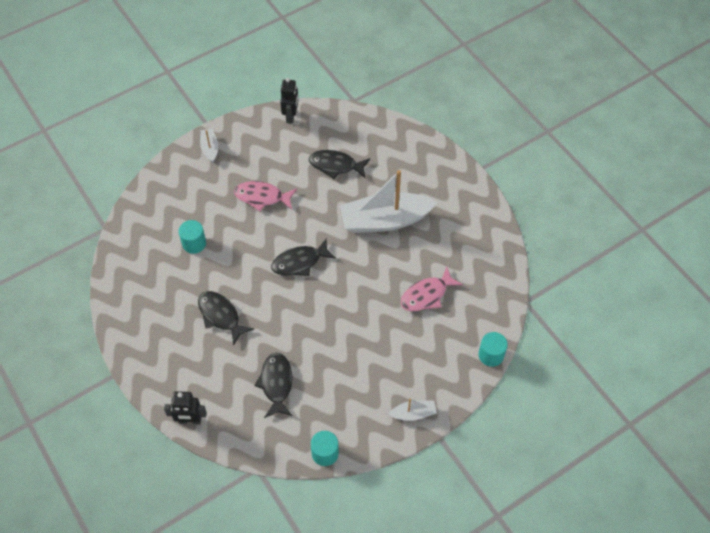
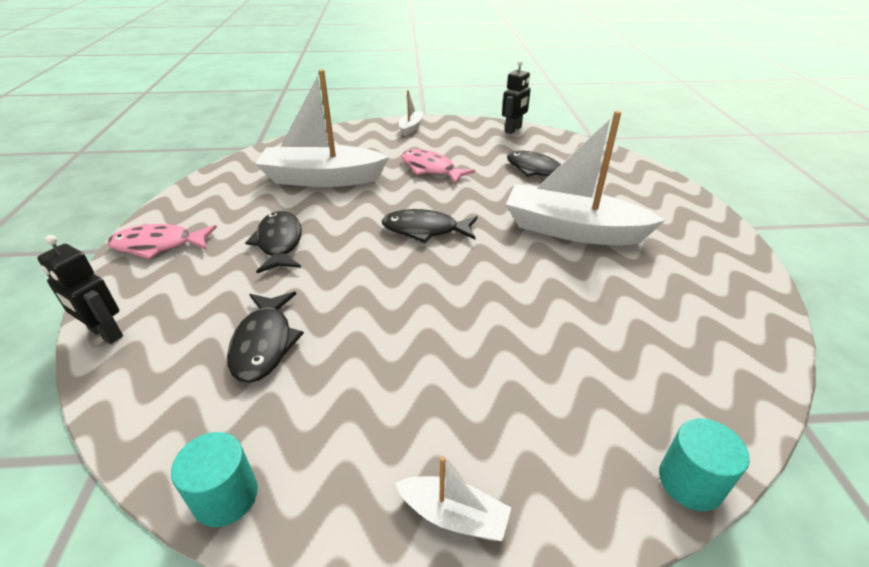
camera: 30 degrees right, 20 degrees down
turquoise cylinder [179,220,206,254] -> white boat [255,69,389,187]
black fish [254,353,293,418] -> black fish turned 150 degrees clockwise [227,292,304,383]
pink fish [401,267,463,311] -> pink fish moved to [108,224,217,259]

